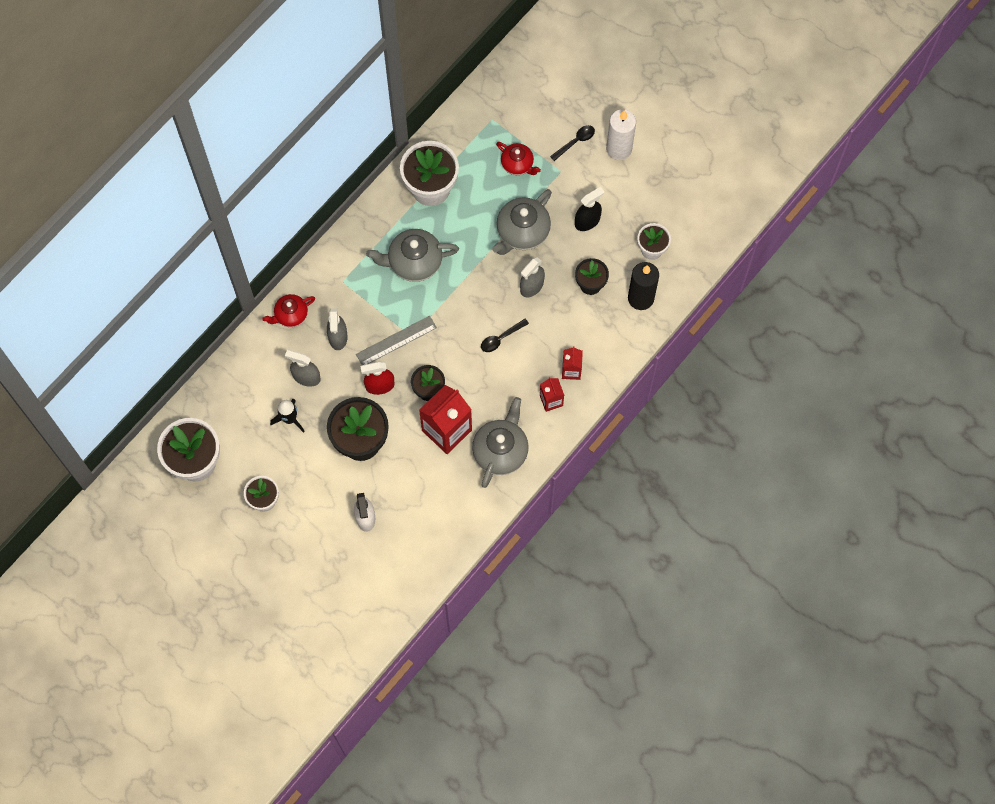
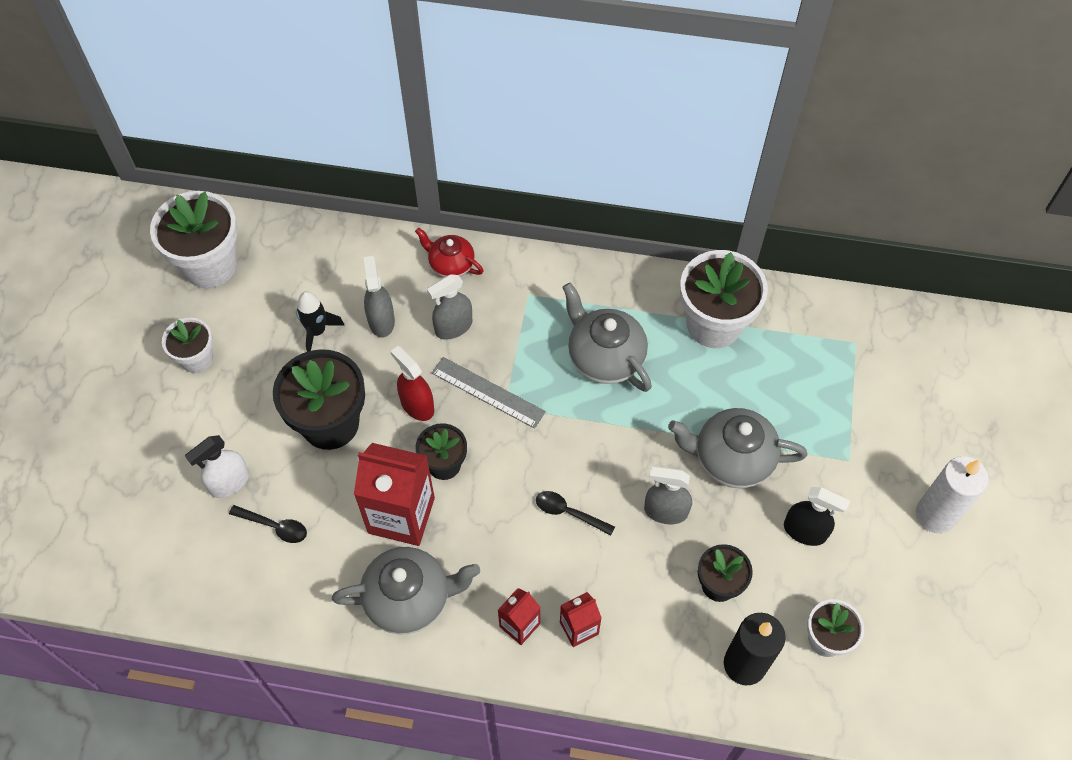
camera: 60 degrees right, 10 degrees down
red teapot [496,142,541,175] -> none
black spoon [550,125,595,161] -> black spoon moved to [229,505,307,543]

